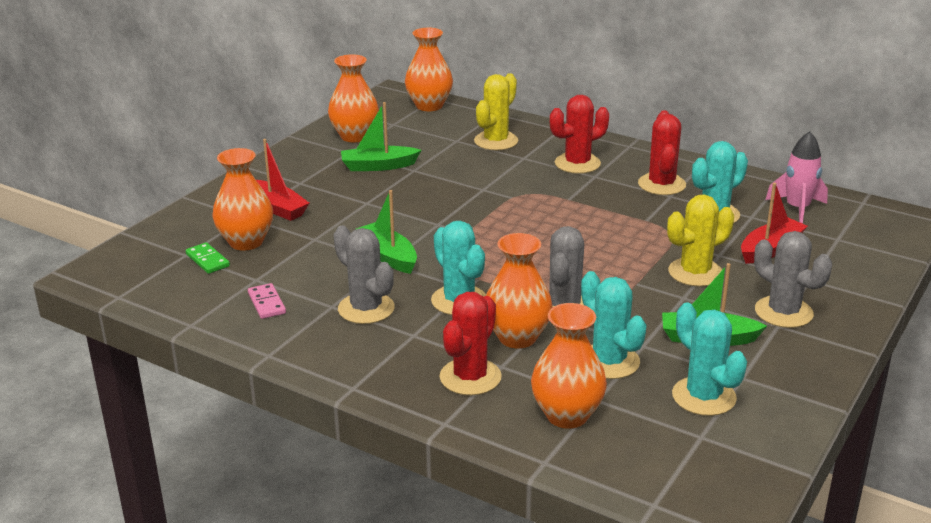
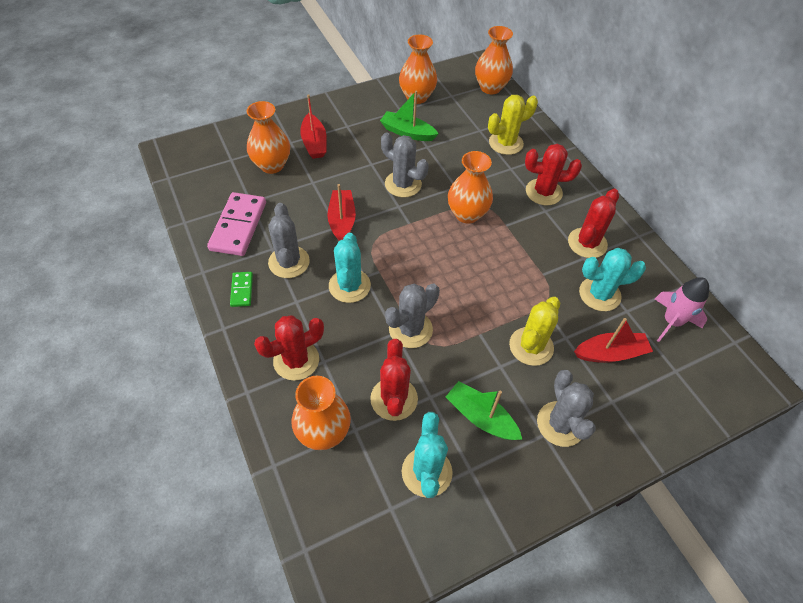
camera: 30 degrees right, 25 degrees up
green domino [186,242,230,274] -> green domino moved to [230,272,253,307]
pink domino [248,283,286,319] -> pink domino [207,192,266,256], size x1.99
green boat [356,190,417,274] -> red boat [327,184,356,241]
orange vase [486,233,553,348] -> orange vase moved to [448,151,493,224]
turquoise cactus [581,271,647,379] -> red cactus [370,339,418,421]
yellow cactus [667,195,734,287] -> yellow cactus turned 60 degrees counterclockwise [509,297,560,366]
none -> grey cactus [381,132,429,197]

